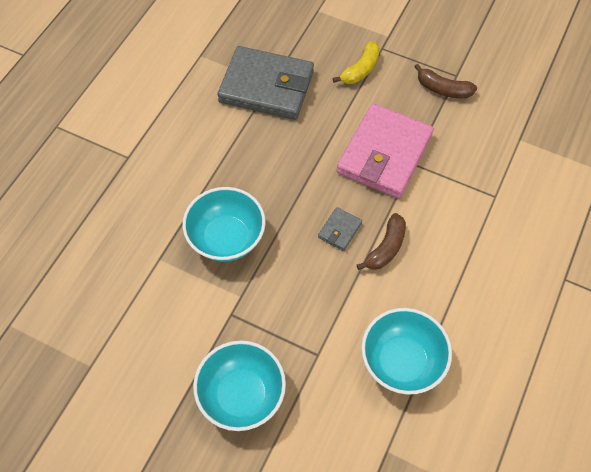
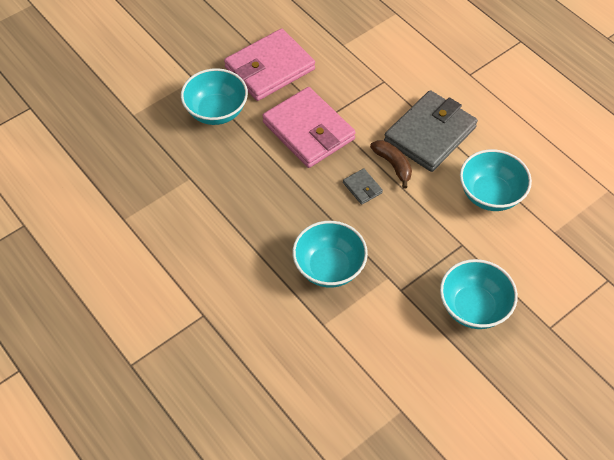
camera: 65 degrees left, 5 degrees down
grey wallet [217,46,314,120] -> grey wallet moved to [384,90,478,172]
yellow banana [333,41,380,84] -> turquoise bowl [181,68,248,125]
brown banana [414,64,477,98] -> pink wallet [224,28,315,101]

